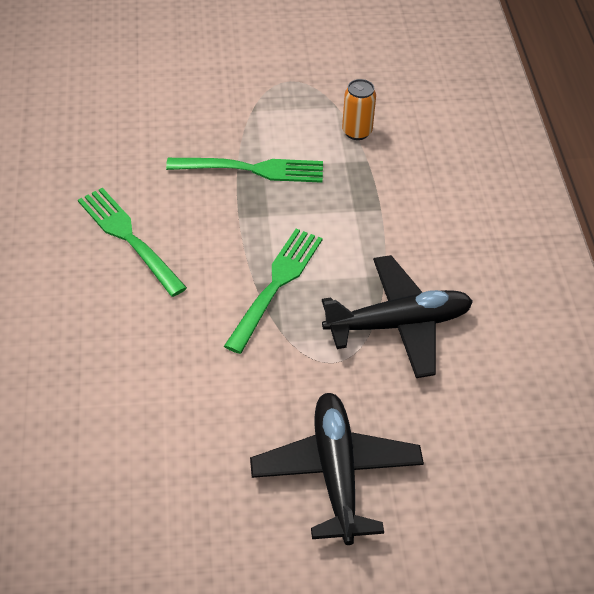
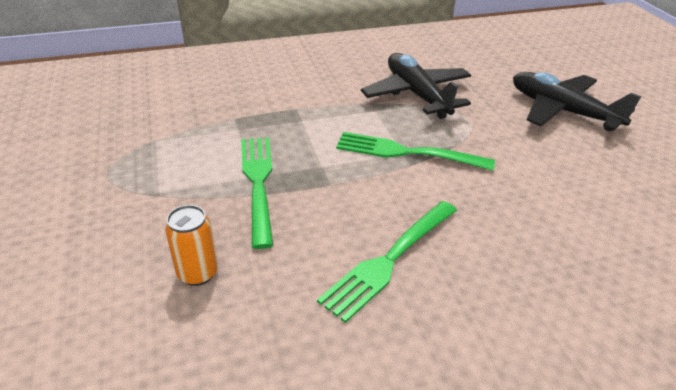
camera: 100 degrees left, 10 degrees down
black plane [250,393,424,545] -> black plane turned 60 degrees clockwise [513,72,642,131]
orange can [342,79,376,140] -> orange can moved to [165,205,218,286]

